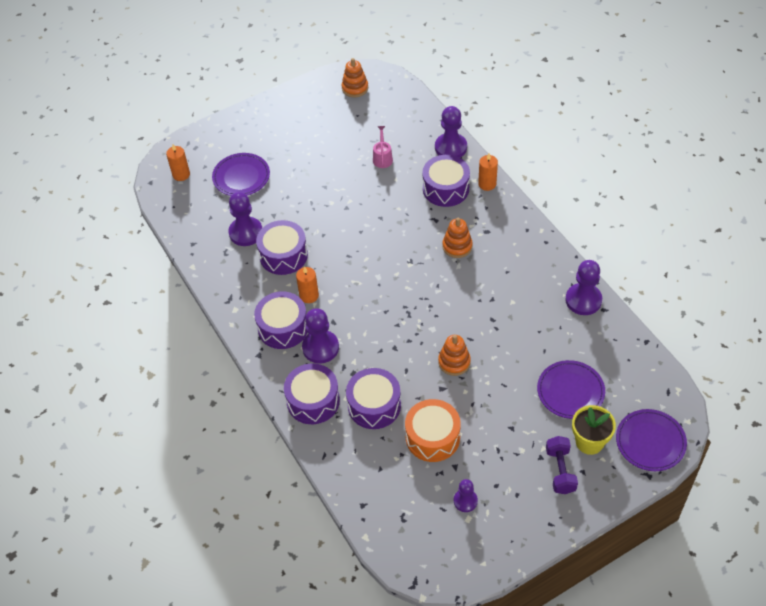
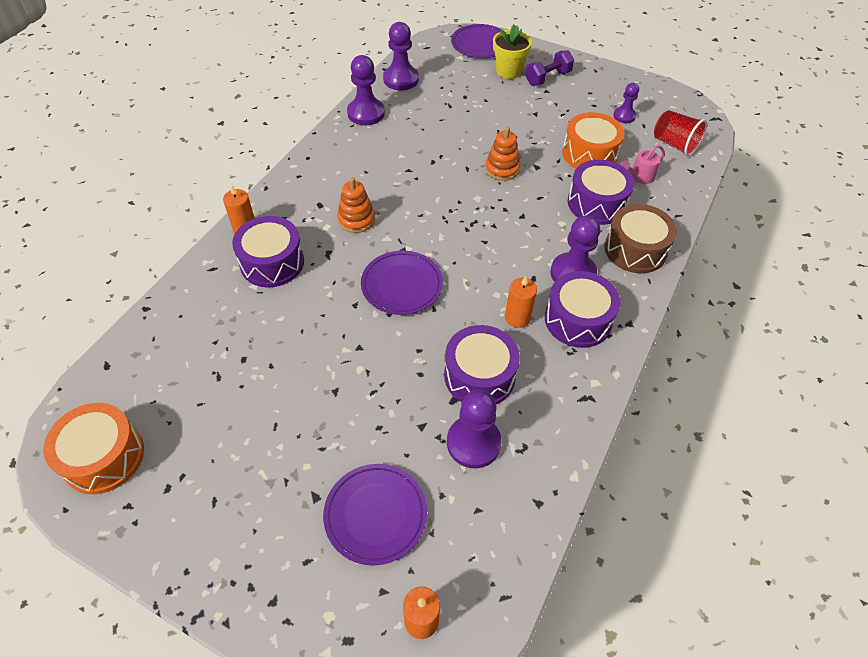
camera: 125 degrees left, 0 degrees up
purple drum [284,363,340,424] -> brown drum [604,204,677,273]
orange stacking toy [342,58,368,97] -> orange drum [43,403,144,494]
pink watering can [373,126,393,168] -> pink watering can moved to [621,144,665,184]
purple pawn [435,106,467,158] -> purple pawn moved to [383,22,419,90]
purple plate [537,360,605,419] -> purple plate moved to [361,251,443,315]
none -> red cup [654,110,707,156]

